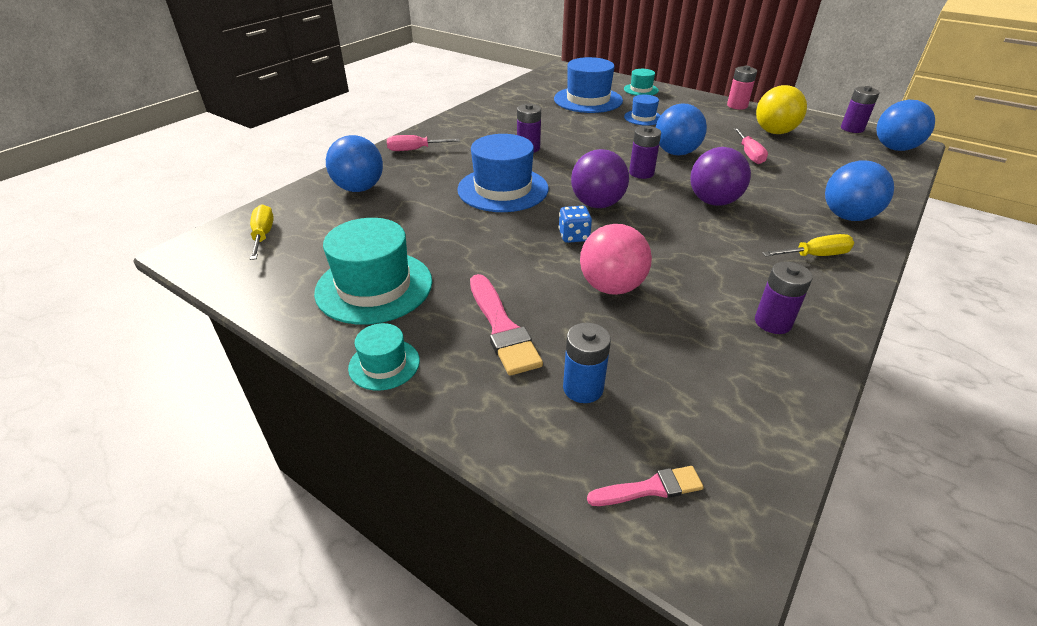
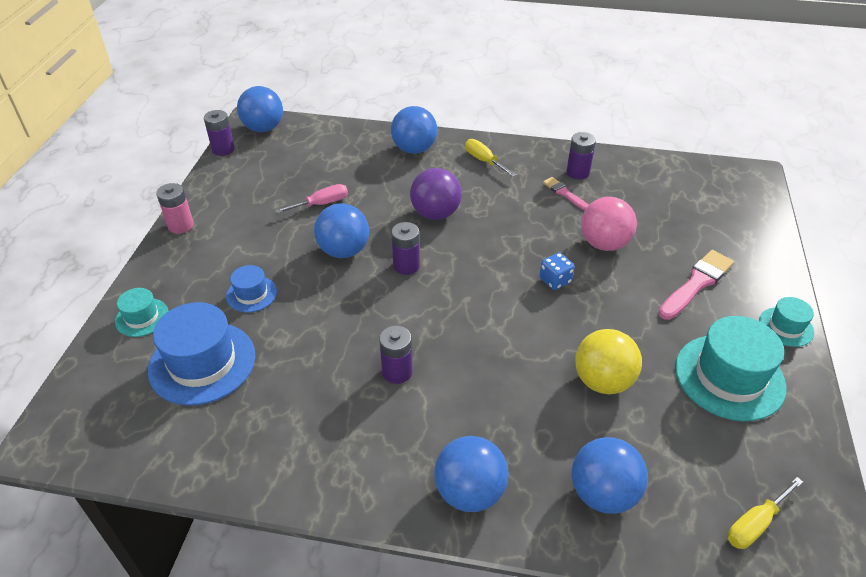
camera: 115 degrees left, 5 degrees up
pink screwdriver [387,135,460,151] -> blue ball [434,436,509,512]
blue hat [457,134,548,212] -> none
blue battery [563,323,611,403] -> none
purple ball [571,149,629,208] -> none
pink brush [587,466,704,506] -> pink brush moved to [543,177,589,210]
yellow ball [756,85,807,134] -> yellow ball moved to [575,329,642,394]

